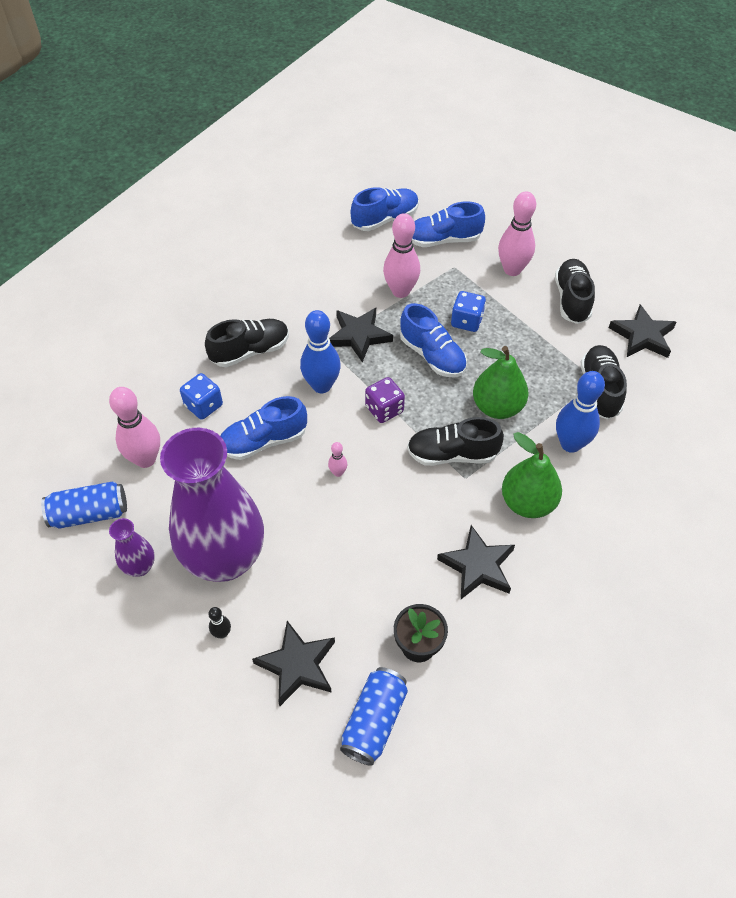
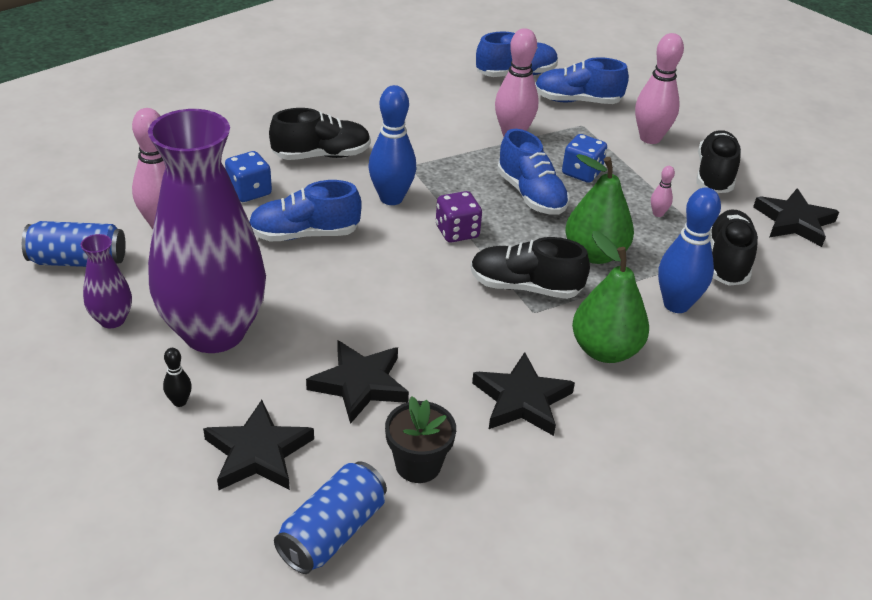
camera: 10 degrees right, 15 degrees down
pink bowling pin [328,442,347,477] -> pink bowling pin moved to [651,166,675,217]
black star [329,308,393,363] -> black star moved to [306,340,409,424]

